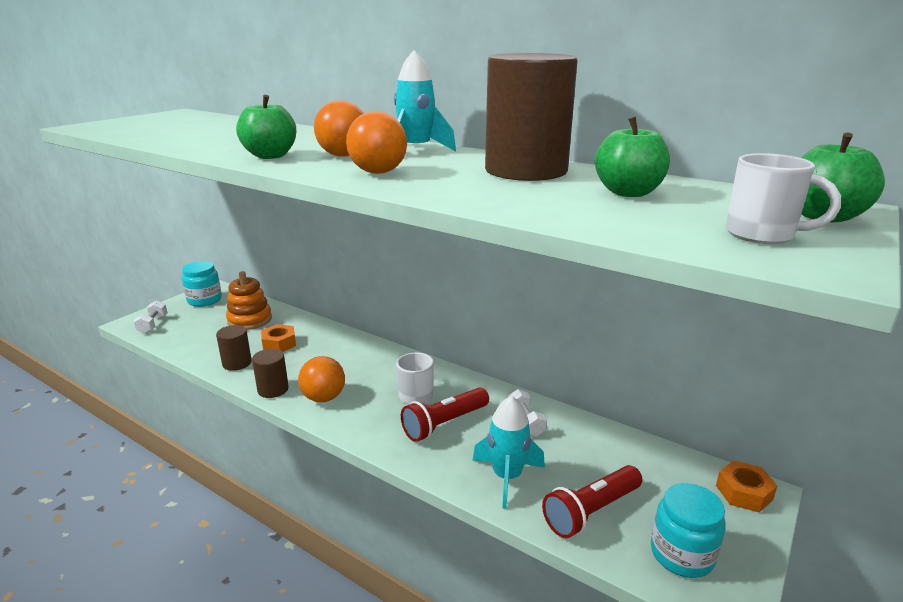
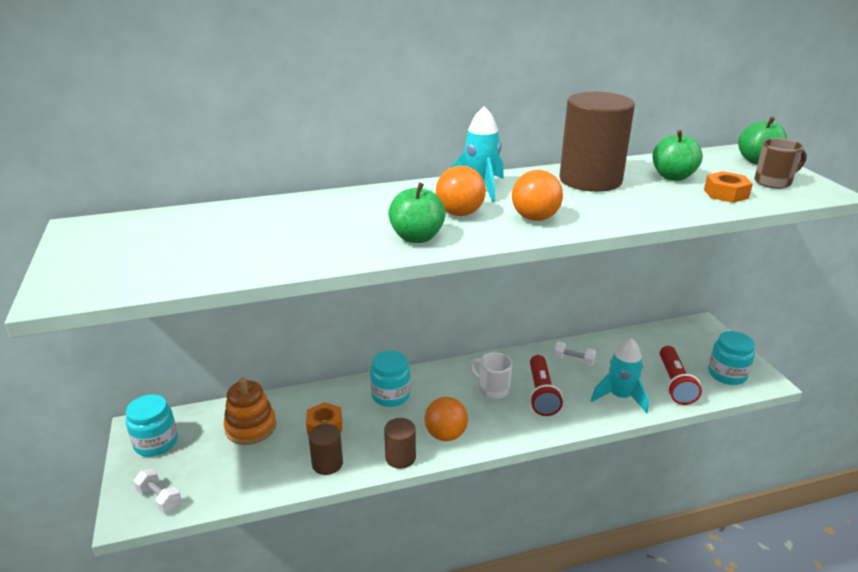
camera: 50 degrees left, 5 degrees up
orange nut [716,460,778,512] -> orange nut moved to [704,171,753,203]
white mug [725,153,841,244] -> brown mug [754,138,807,189]
none -> turquoise jar [370,350,411,407]

